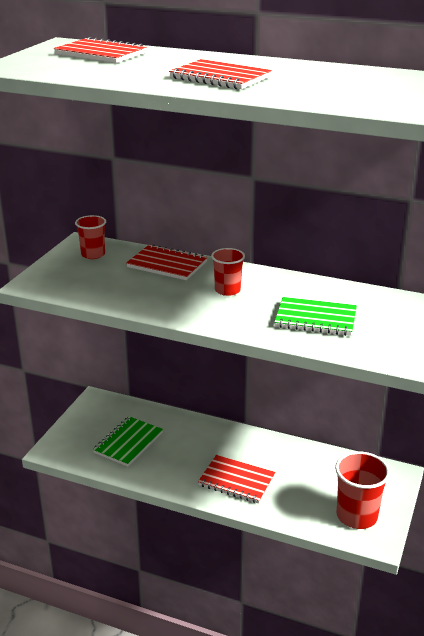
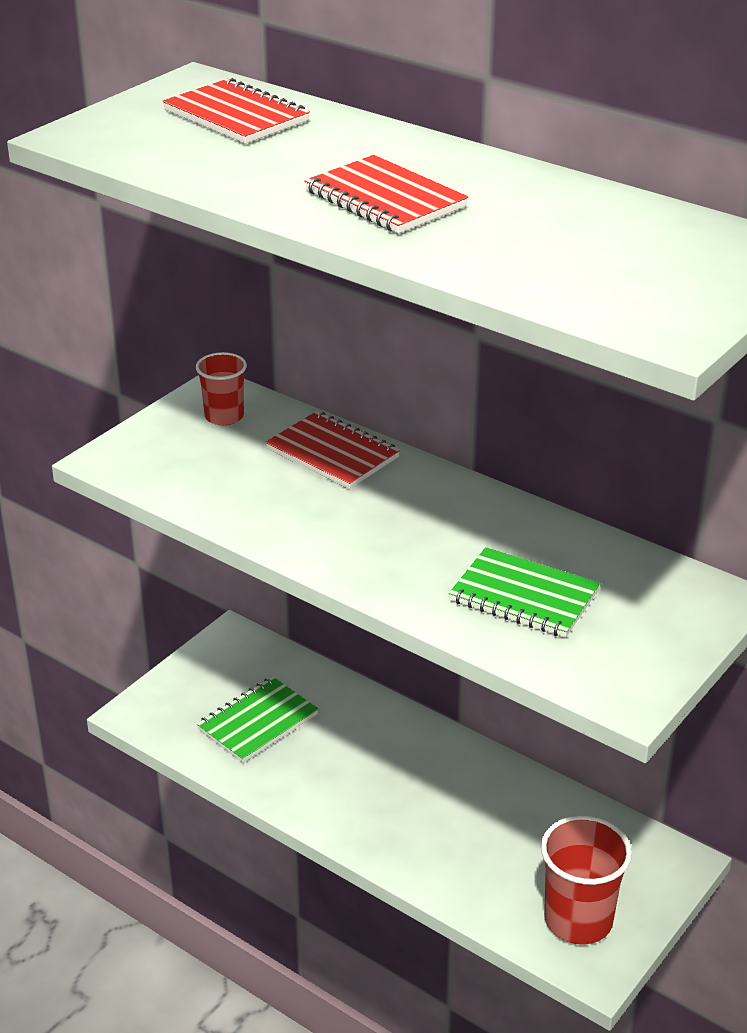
camera: 15 degrees right, 5 degrees up
red notebook [198,455,276,503] -> none
red cup [211,248,245,296] -> none

